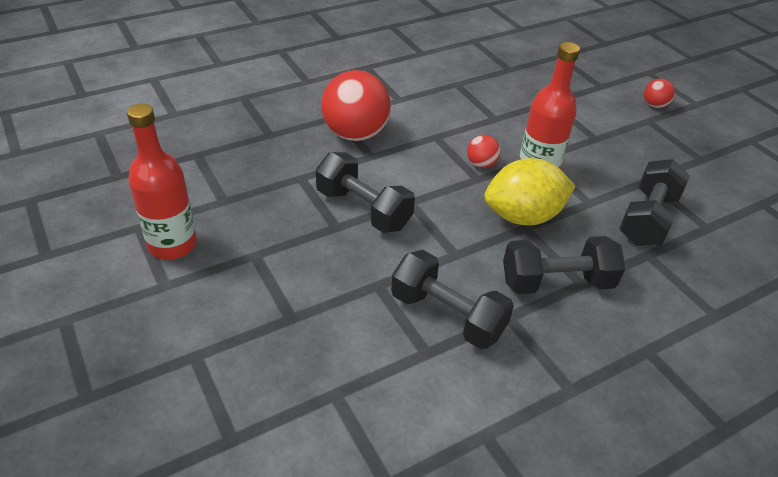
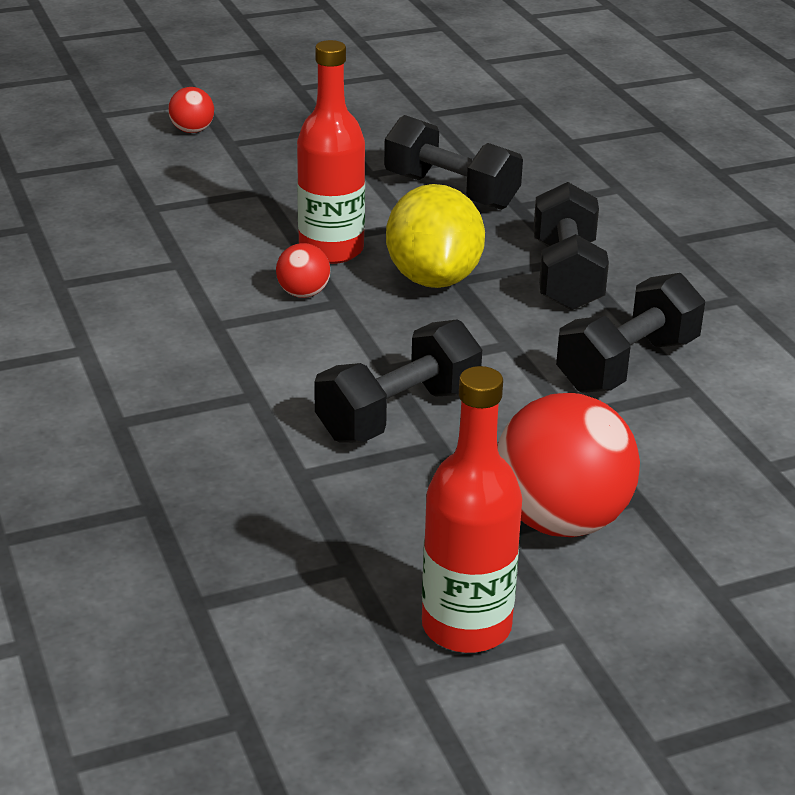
camera: 80 degrees left, 10 degrees down
red ball [321,70,391,141] -> red ball moved to [497,393,640,537]

